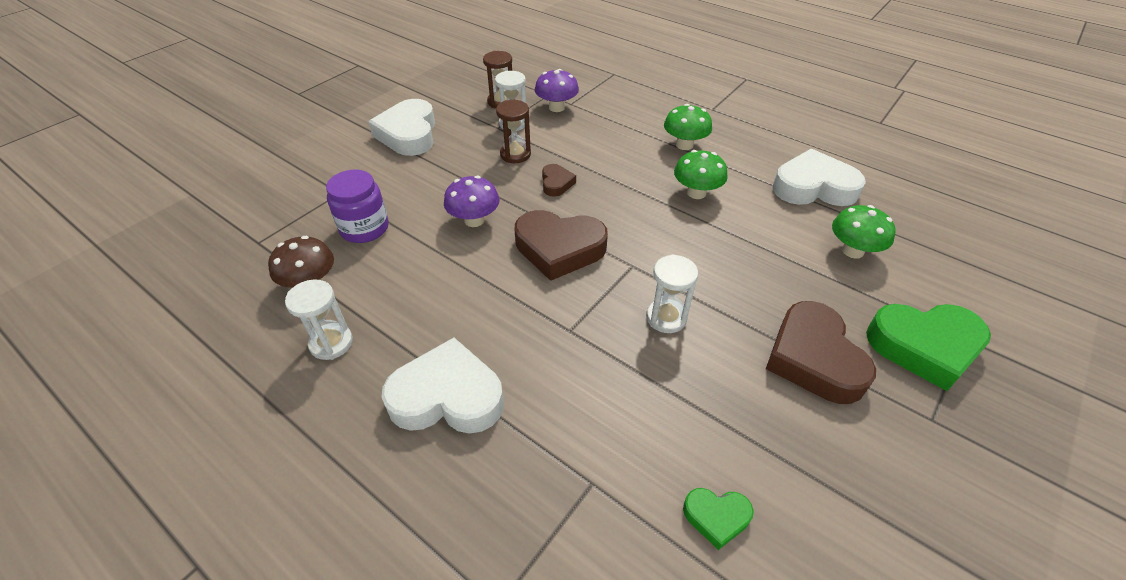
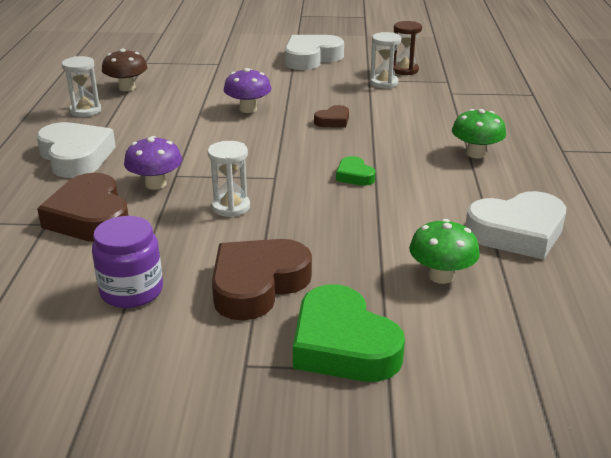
camera: 55 degrees right, 15 degrees down
purple jar [326,170,389,243] -> purple jar moved to [92,216,163,308]
brown hourglass [496,100,531,163] -> none
brown heart [514,210,608,281] -> brown heart moved to [37,173,129,242]
purple mushroom [535,69,579,112] -> purple mushroom moved to [124,136,182,190]
green mushroom [674,150,728,199] -> none
green heart [683,488,754,550] -> green heart moved to [336,156,375,186]
white heart [773,149,866,206] -> white heart turned 105 degrees clockwise [465,191,566,260]

